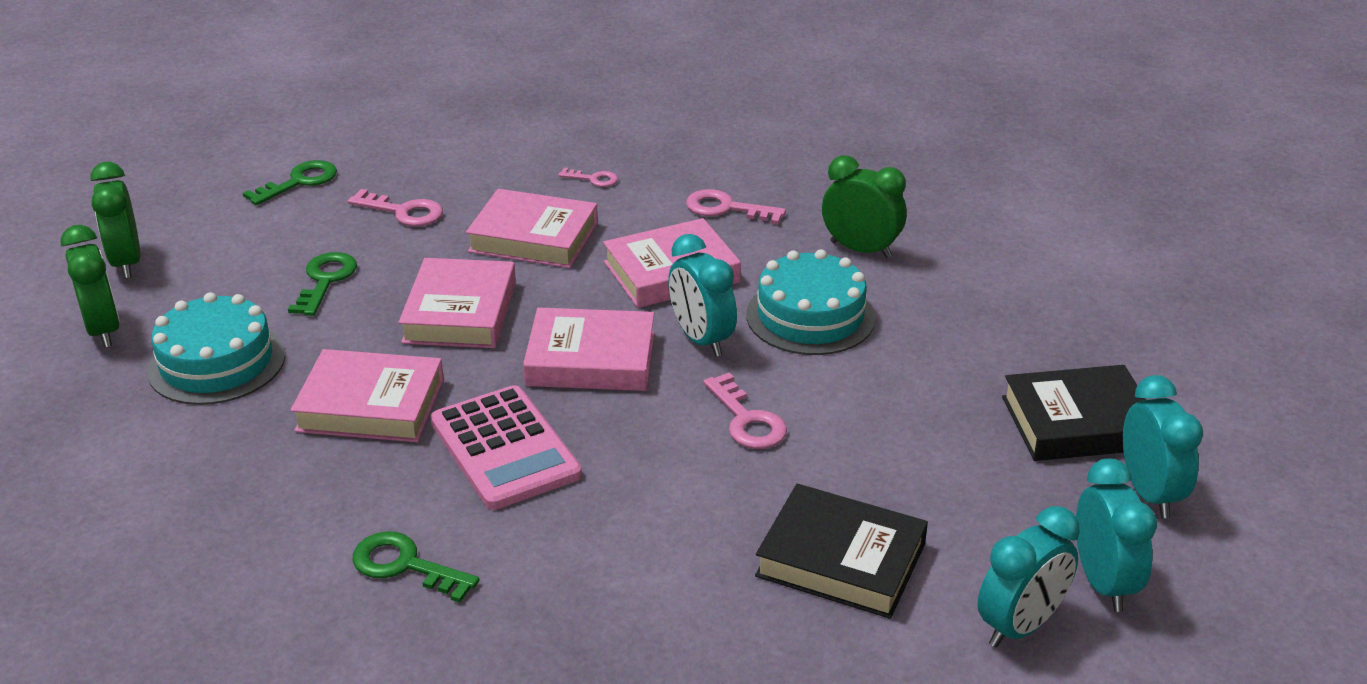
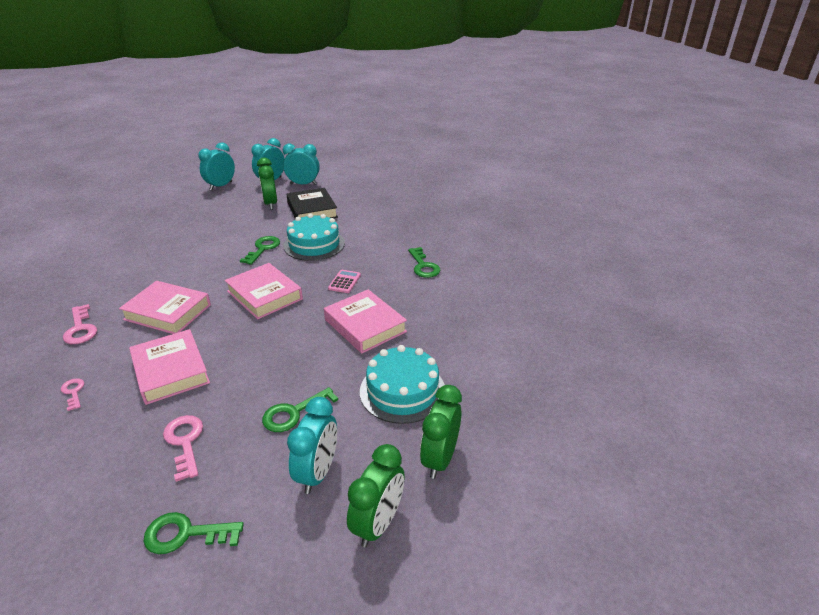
camera: 135 degrees left, 0 degrees up
pink book [398,258,516,348] -> none
pink calculator [430,385,582,510] -> pink calculator [328,270,361,293], size x0.48
turquoise clock [668,234,737,357] -> turquoise clock moved to [287,397,337,494]
pink key [703,372,787,449] -> green key [240,236,280,265]
turquoise cake [746,249,875,355] -> turquoise cake moved to [284,213,345,261]
green clock [822,155,907,258] -> green clock moved to [257,157,277,210]
black book [1002,365,1146,461] -> none

